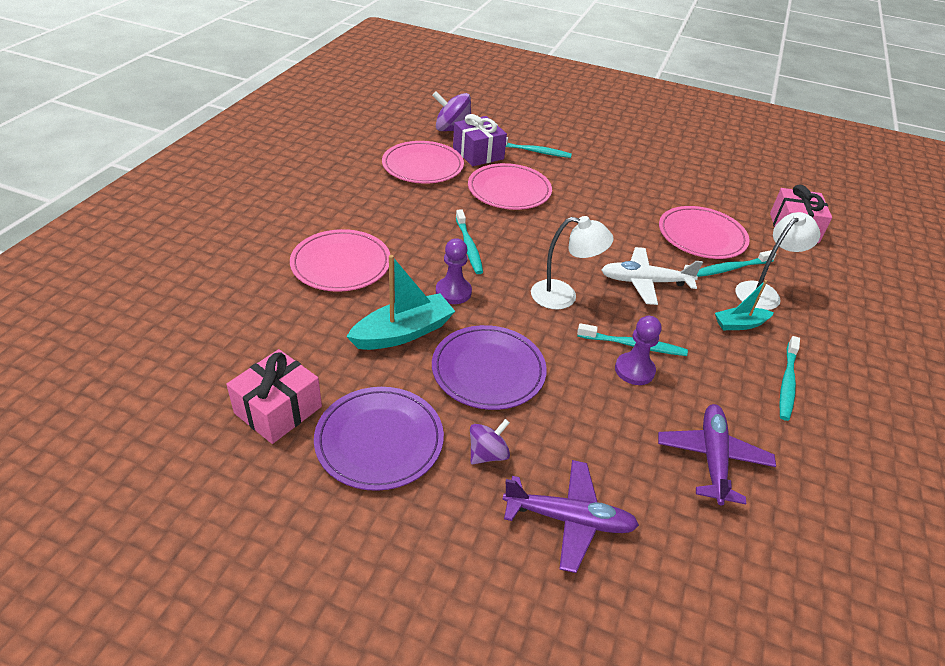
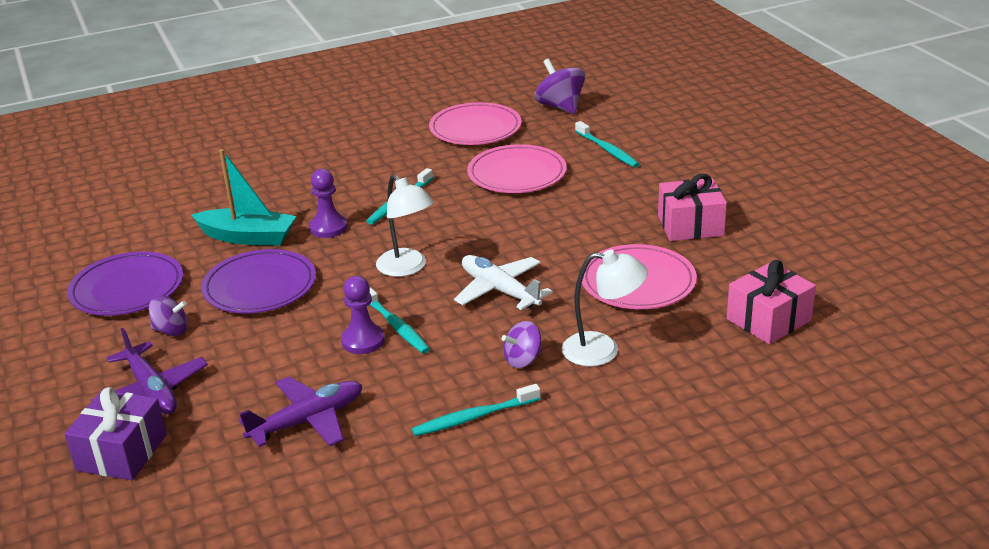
camera: 50 degrees right, 10 degrees down
pink gift [226,349,322,444] -> pink gift moved to [658,174,727,241]
pink plate [290,229,390,292] -> none
purple gift [453,114,507,166] -> purple gift moved to [64,387,167,480]
turquoise toothbrush [696,250,776,277] -> none
turquoise boat [715,280,774,330] -> purple spinning top [502,321,542,368]

